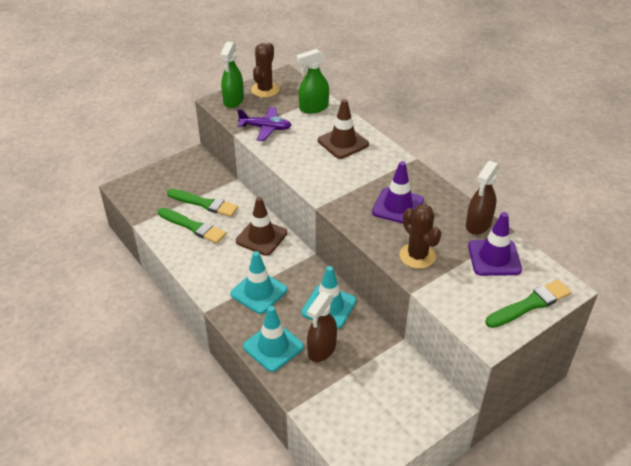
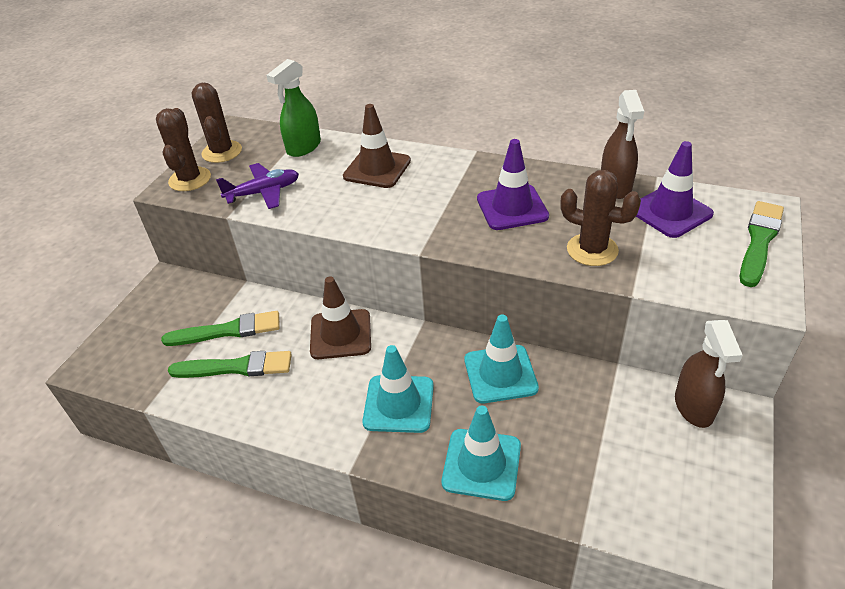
camera: 30 degrees left, 0 degrees up
green spray bottle [220,41,244,108] -> brown cactus [156,108,211,191]
brown spray bottle [307,292,337,362] -> brown spray bottle moved to [675,320,743,428]

